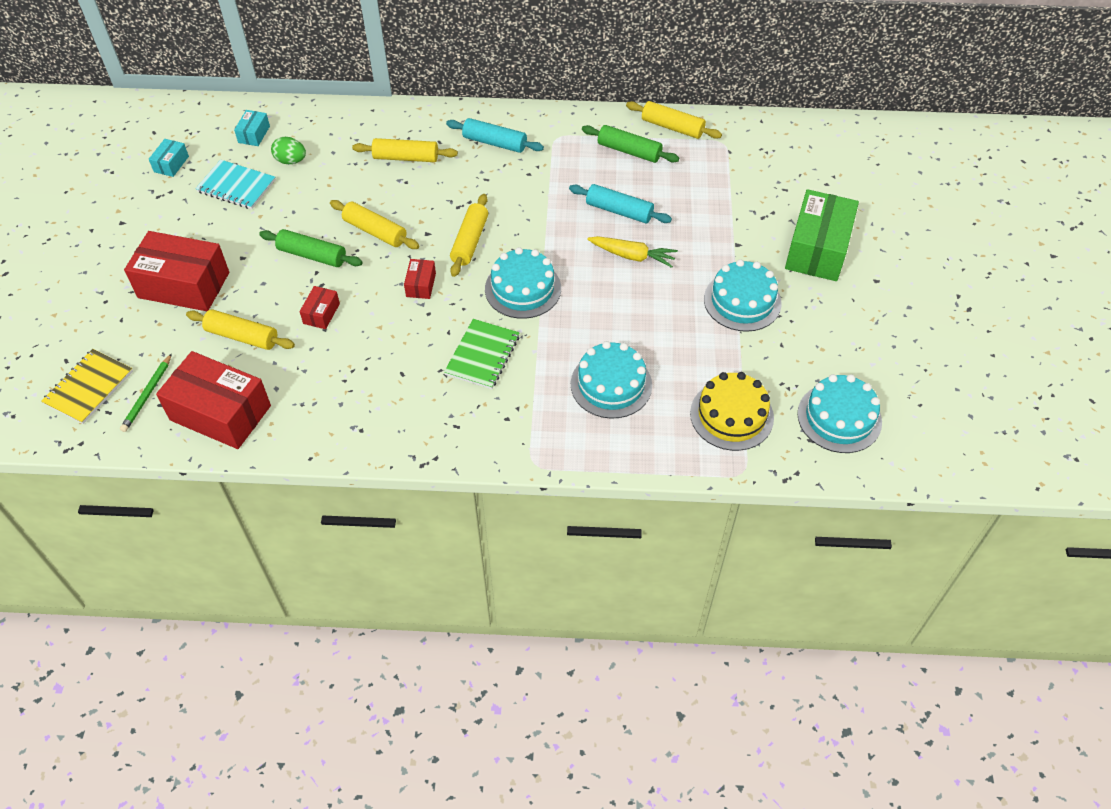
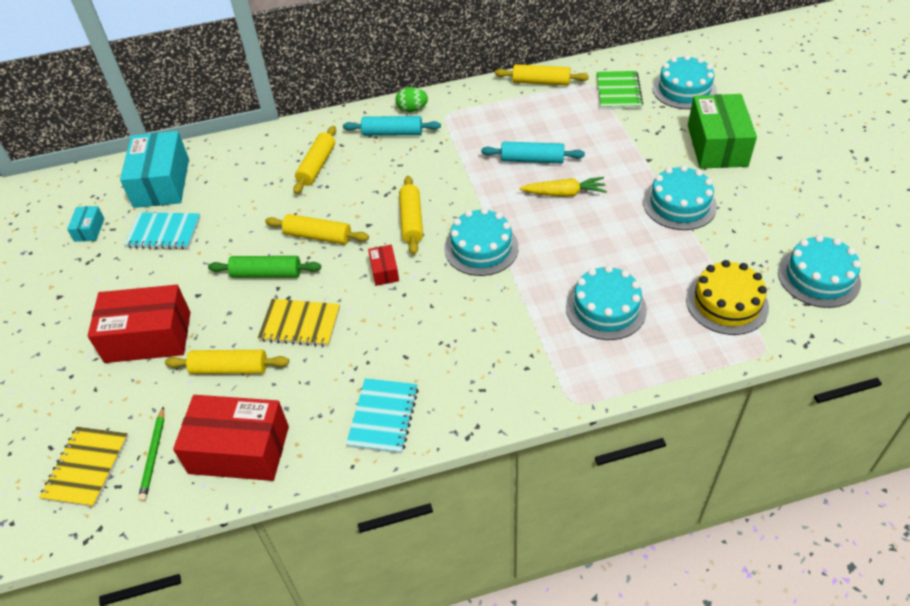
camera: 15 degrees left, 5 degrees down
turquoise box [234,110,270,146] -> turquoise box [120,131,189,208], size x2.21
green egg [271,137,306,164] -> green egg moved to [396,87,428,112]
red box [299,286,340,329] -> yellow notebook [258,299,340,347]
yellow rolling pin [352,138,458,162] -> yellow rolling pin turned 60 degrees counterclockwise [293,126,336,194]
green notebook [444,319,520,389] -> green notebook moved to [597,71,643,109]
green rolling pin [582,125,679,163] -> none
none -> turquoise notebook [346,378,419,454]
none -> turquoise cake [652,55,717,109]

